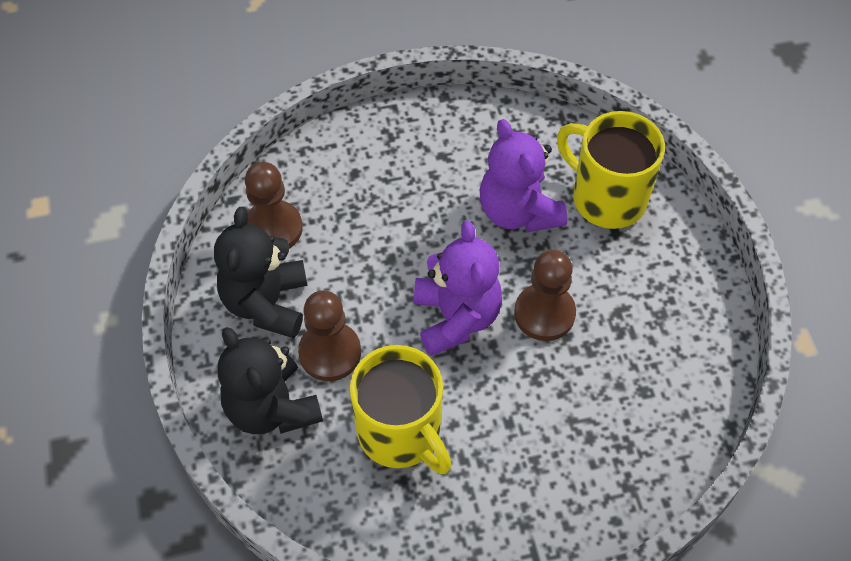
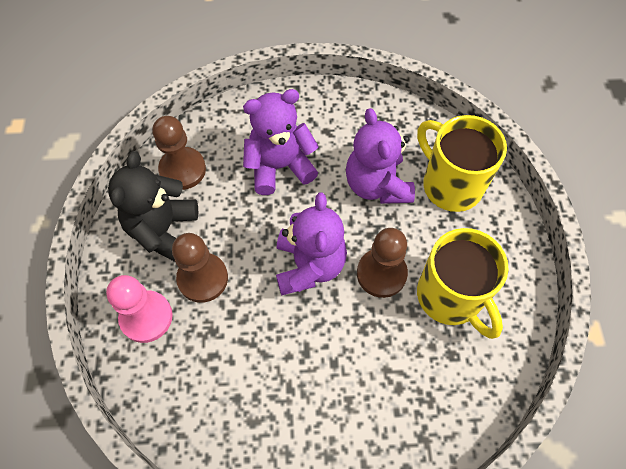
camera: 10 degrees right, 5 degrees up
black teddy bear [218,327,323,434] -> pink pawn [106,275,173,343]
yellow mug [350,345,452,474] -> yellow mug moved to [417,228,509,339]
none -> purple teddy bear [243,89,319,195]

